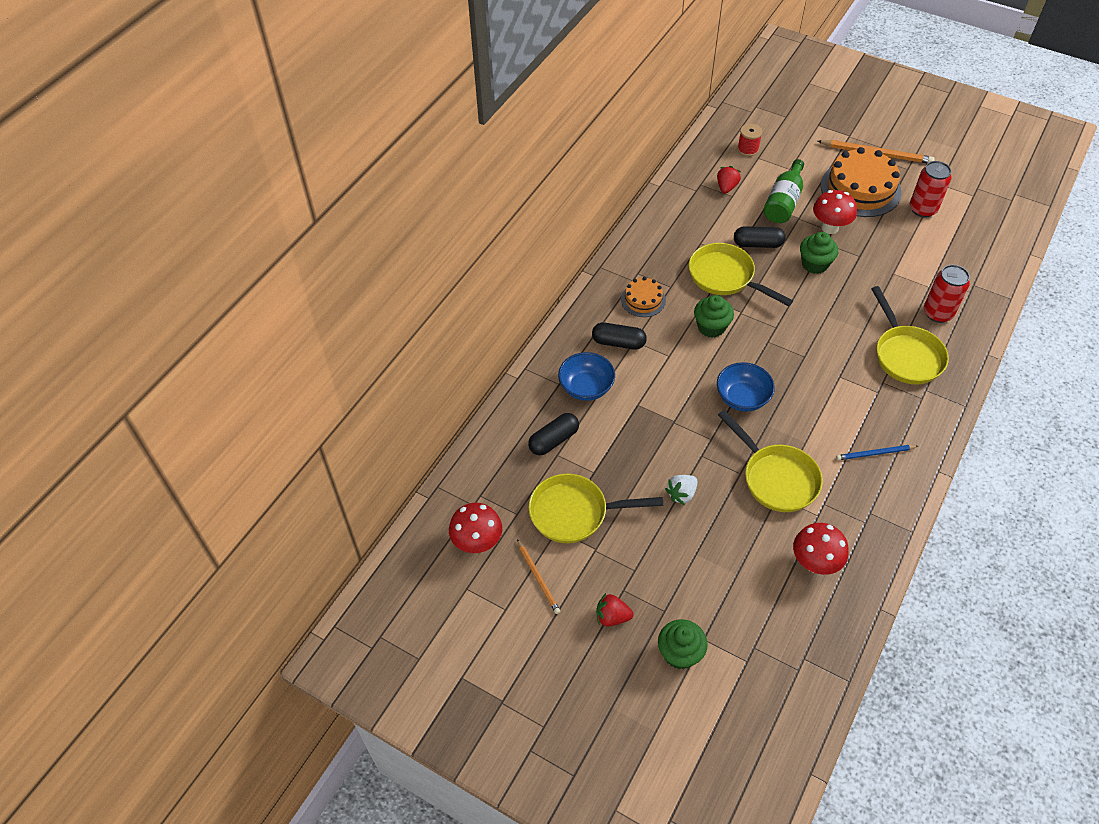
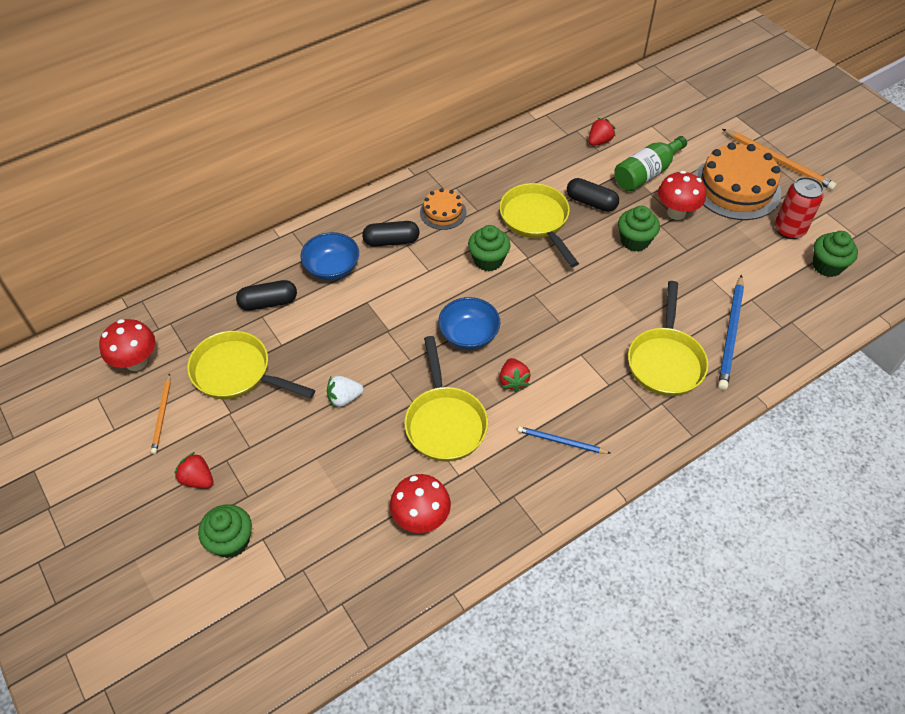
camera: 25 degrees right, 0 degrees up
black capsule [592,323,647,350] -> black capsule turned 45 degrees counterclockwise [362,221,420,247]
red spool [737,124,763,156] -> none
red can [924,265,970,323] -> blue pencil [718,275,744,390]
none -> red strawberry [500,358,531,392]
none -> green cupcake [813,231,858,277]

